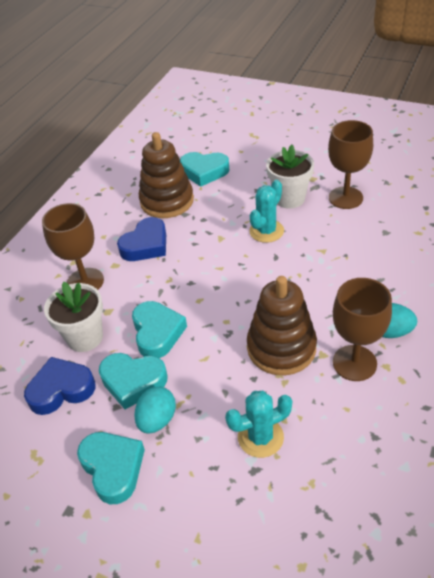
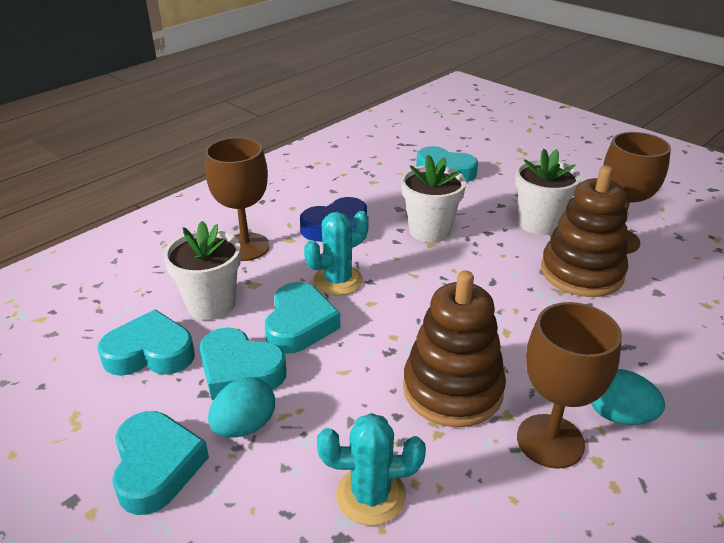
camera: 15 degrees right, 10 degrees down
blue heart [24,357,96,415] -> turquoise heart [98,309,195,376]
brown stacking toy [139,132,194,218] -> brown stacking toy moved to [541,165,628,297]
turquoise cactus [249,180,284,243] -> turquoise cactus moved to [304,211,369,295]
none -> white flower pot [401,155,466,243]

